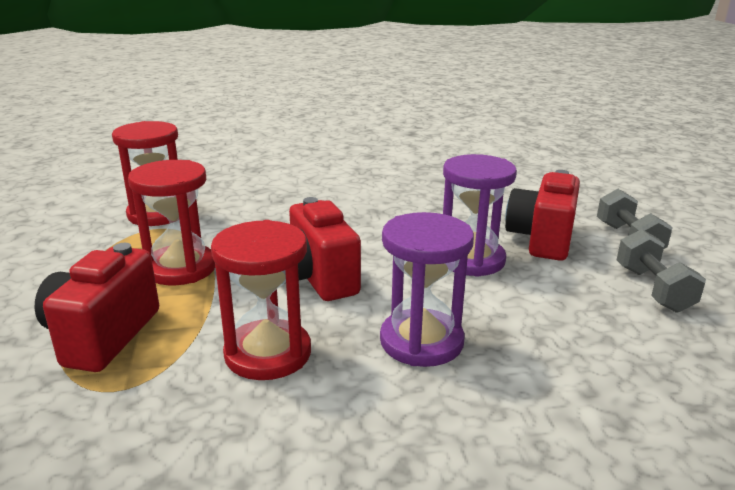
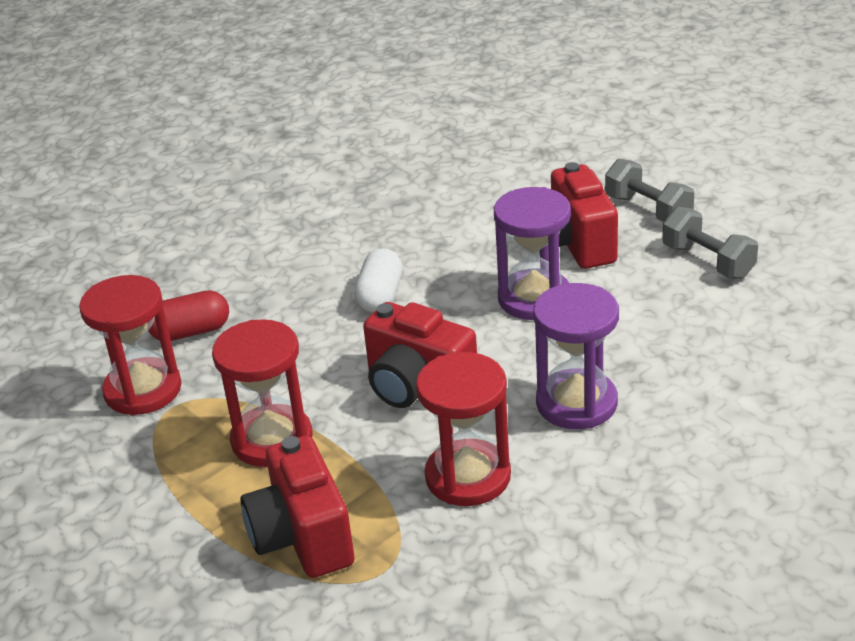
camera: 30 degrees left, 10 degrees up
none -> red capsule [148,290,229,341]
none -> white capsule [354,248,402,313]

